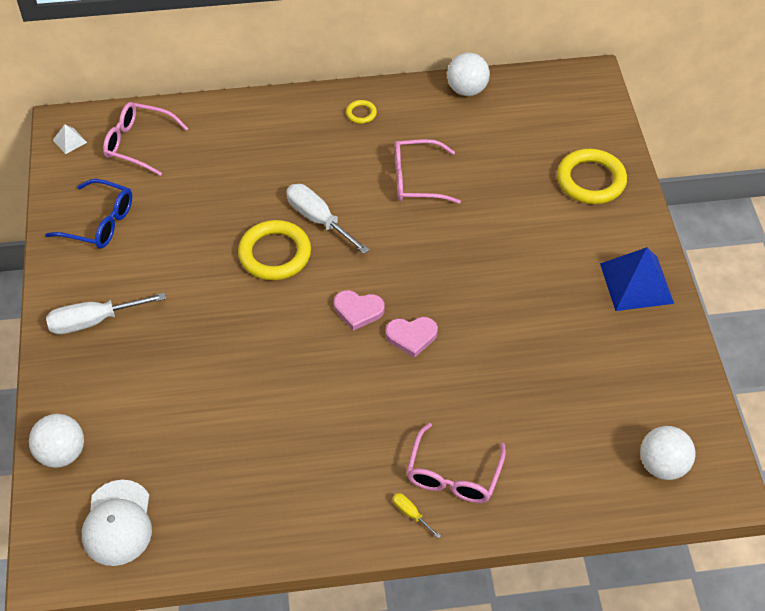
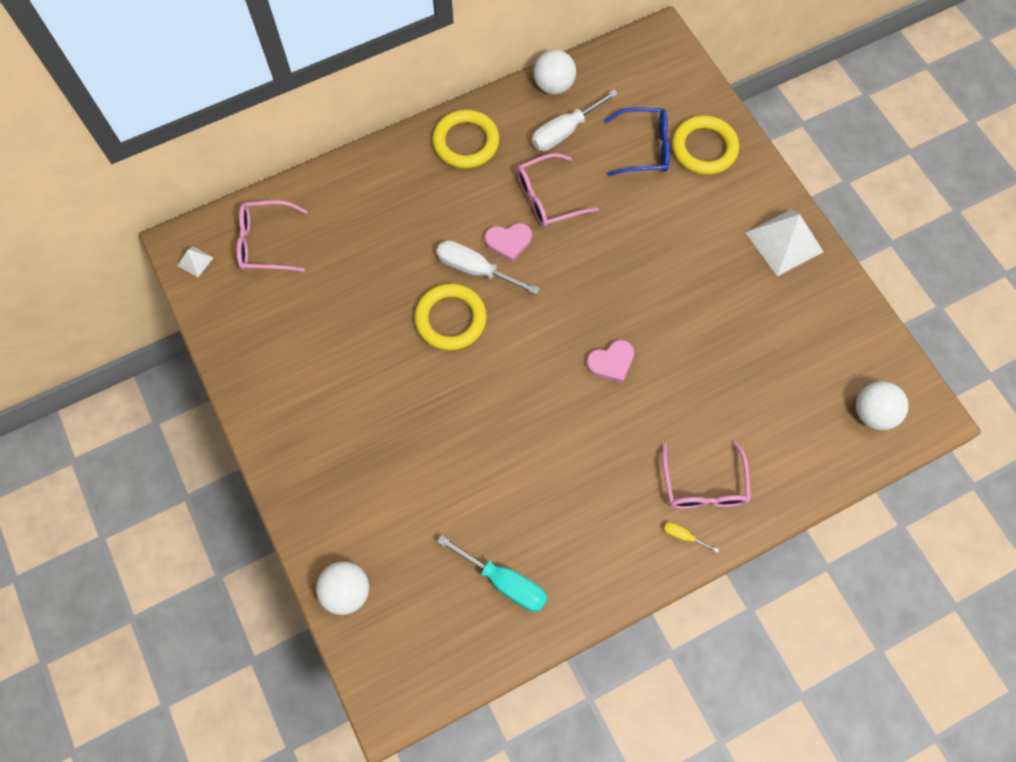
camera: 20 degrees left, 15 degrees up
blue glasses [45,179,132,249] -> blue glasses moved to [604,107,670,176]
white screwdriver [46,293,166,334] -> white screwdriver moved to [532,90,618,151]
white cap [82,480,152,566] -> none
pink heart [334,290,385,331] -> pink heart moved to [485,223,532,262]
yellow ring [346,100,377,124] -> yellow ring [432,110,499,169], size x2.16
blue pyramid [600,247,674,311] -> white pyramid [745,209,823,276]
none -> turquoise screwdriver [437,535,547,612]

